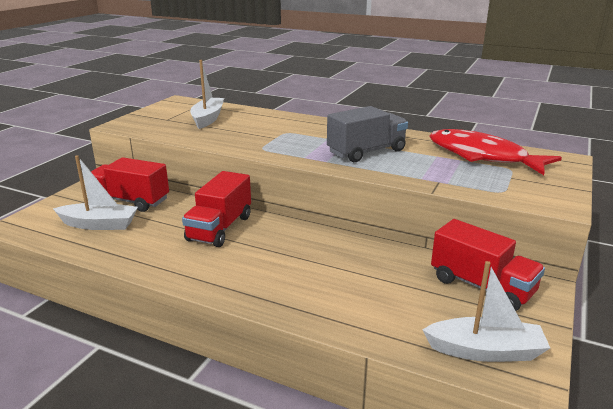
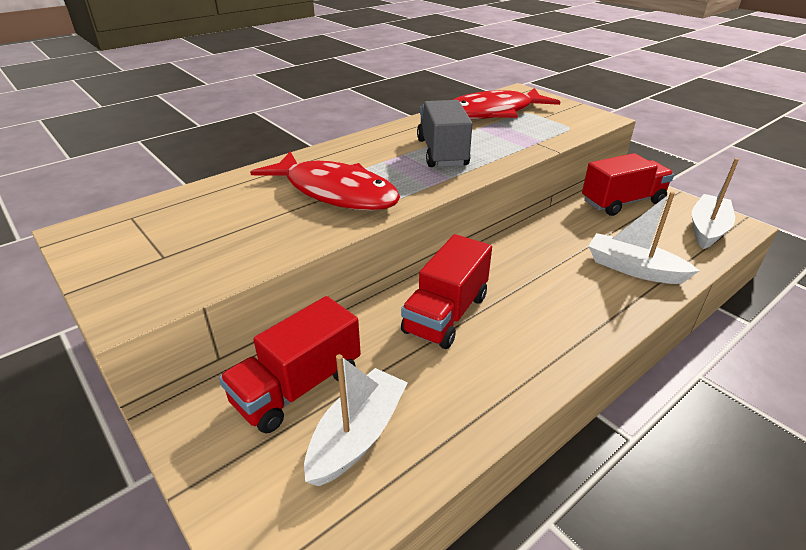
camera: 65 degrees left, 10 degrees up
red truck [182,171,251,247] -> red truck turned 75 degrees clockwise [401,234,492,349]
white boat [190,60,224,129] -> white boat moved to [588,192,699,284]
none -> red fish [250,151,400,210]

